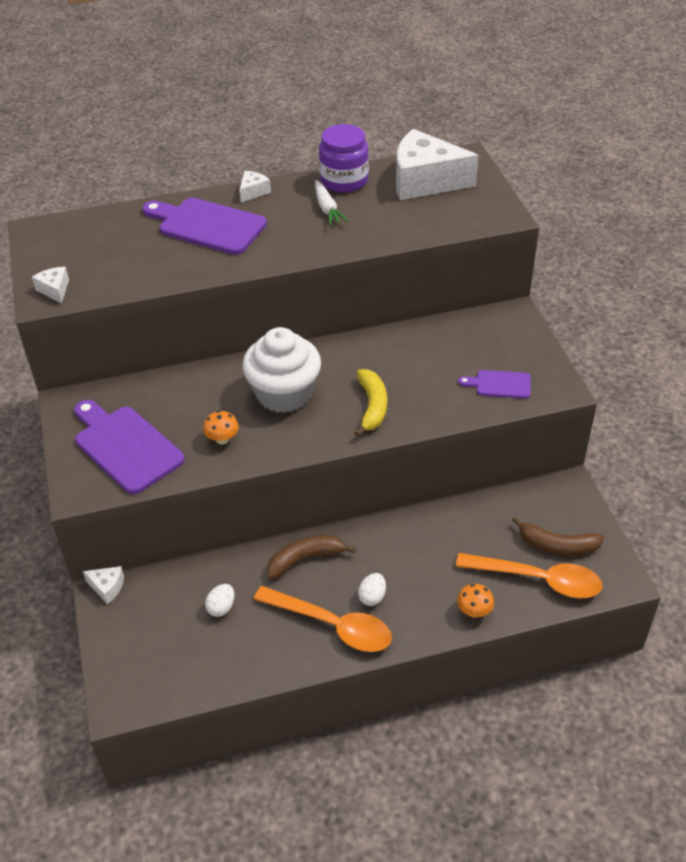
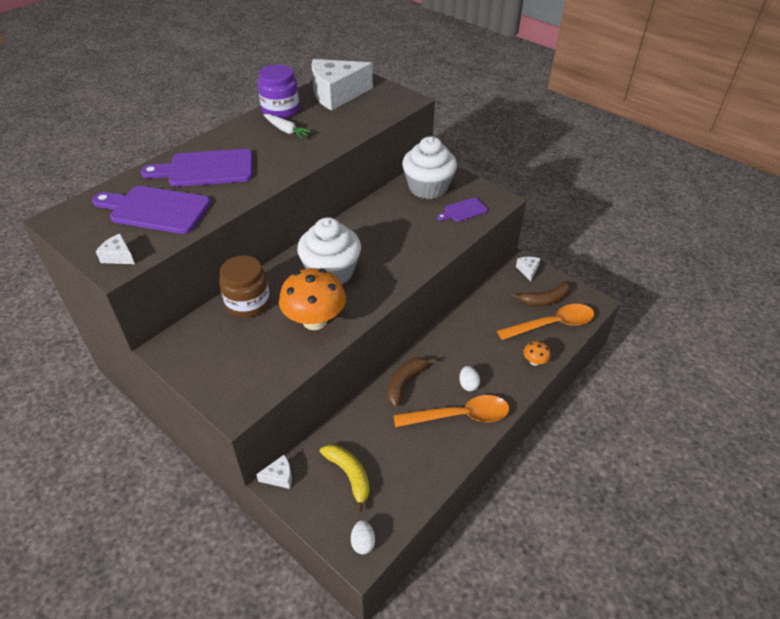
camera: 35 degrees left, 0 degrees up
purple cutting board [74,400,185,494] -> purple cutting board moved to [92,186,211,234]
orange mushroom [203,411,239,444] -> orange mushroom [279,268,346,330], size x2.21
white egg [205,584,234,617] -> white egg moved to [351,520,375,554]
white cheese [240,171,271,202] -> white cheese moved to [516,257,541,281]
yellow banana [355,369,387,436] -> yellow banana moved to [320,445,370,513]
none -> brown jar [219,255,270,318]
none -> white cupcake [402,136,457,199]

